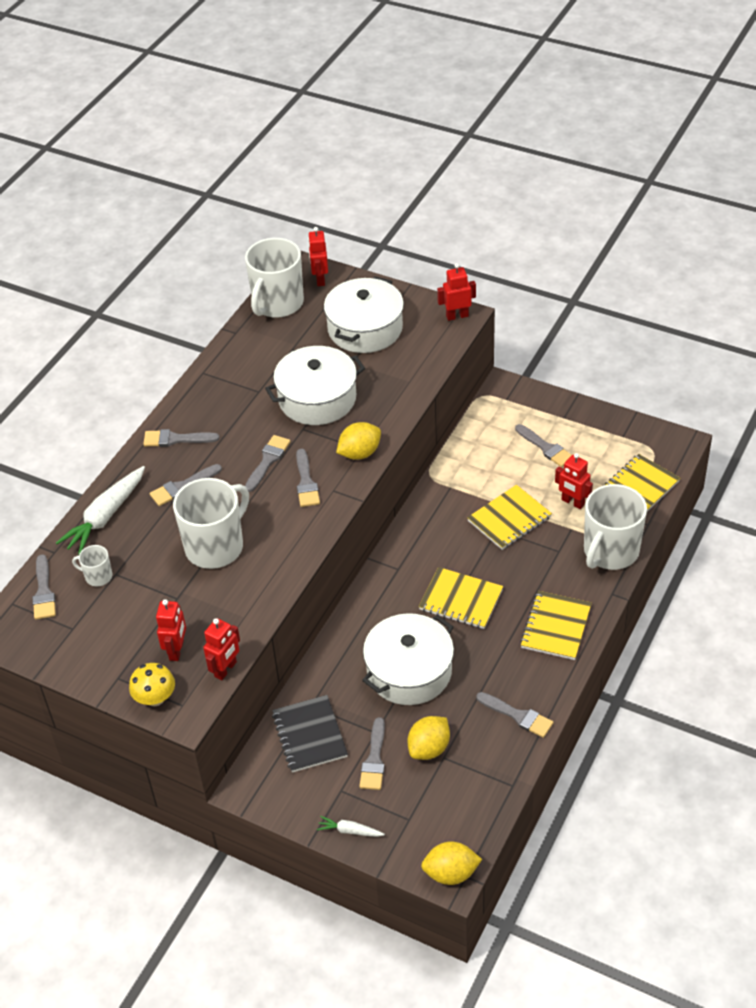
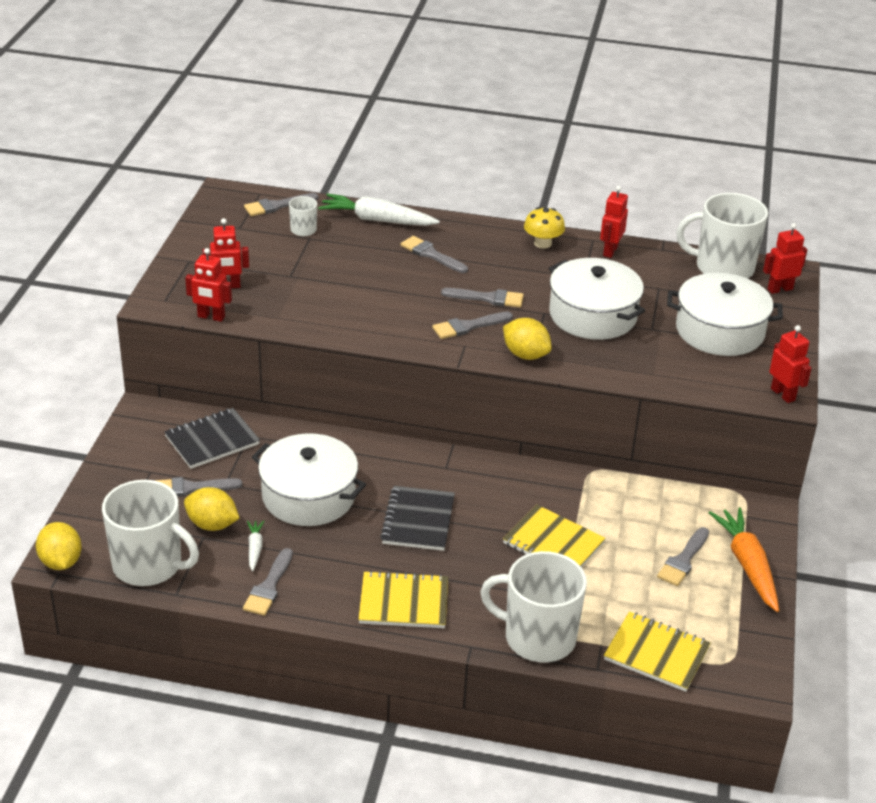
camera: 70 degrees right, 10 degrees down
yellow mushroom [129,663,175,706] -> yellow mushroom moved to [524,207,565,249]
grey brush [143,429,219,447] -> none
white mug [173,478,249,569] -> white mug moved to [102,480,199,586]
white carrot [317,816,385,837] -> white carrot moved to [247,520,264,571]
yellow notebook [419,567,503,629] -> black notebook [380,486,455,551]
red robot [555,453,593,509] -> red robot moved to [600,186,628,258]
none -> orange carrot [709,507,779,612]

